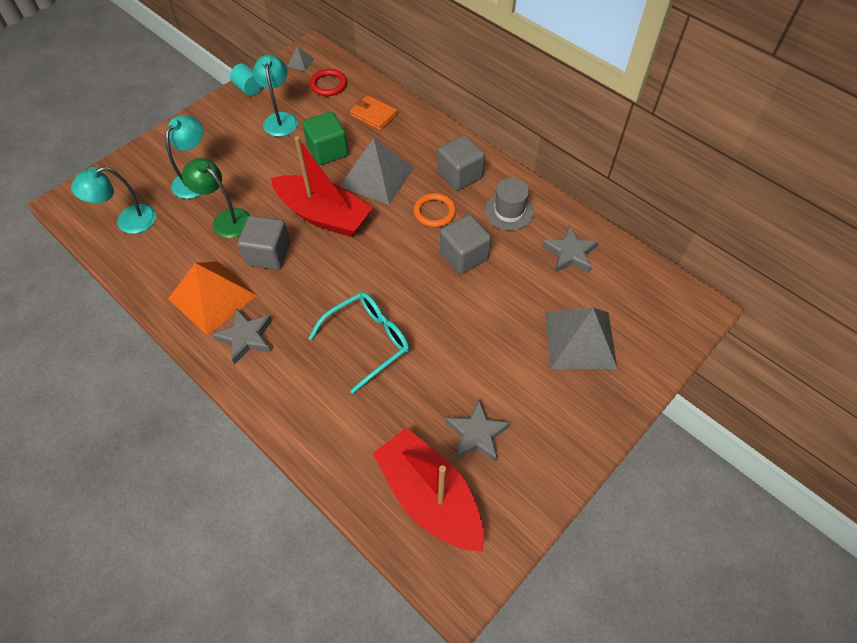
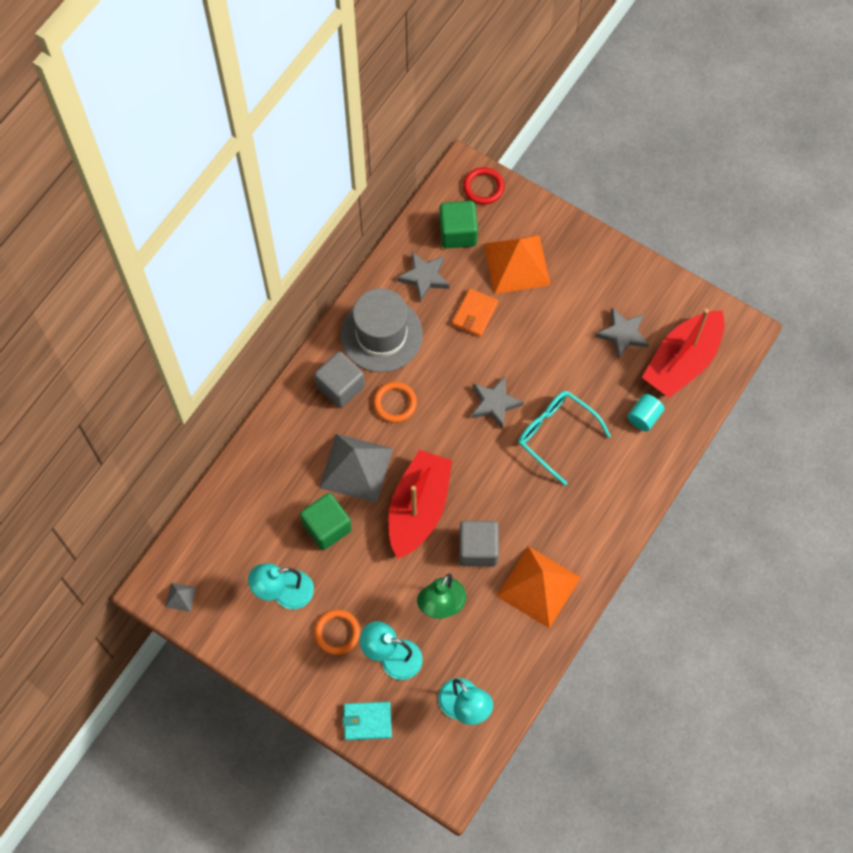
camera: 100 degrees left, 10 degrees up
grey star [212,308,272,365] -> grey star moved to [471,377,524,429]
turquoise cylinder [230,64,262,96] -> turquoise cylinder moved to [627,394,664,432]
red ring [310,69,347,96] -> red ring moved to [463,167,505,205]
orange wallet [350,95,398,130] -> orange wallet moved to [452,288,498,337]
grey cube [440,214,491,274] -> none
grey hat [485,178,534,231] -> grey hat [341,288,423,372], size x1.66
grey pyramid [545,308,618,369] -> orange pyramid [484,235,550,294]
none -> orange ring [314,610,360,655]
none -> turquoise wallet [343,702,392,740]
none -> green cube [439,201,478,248]

